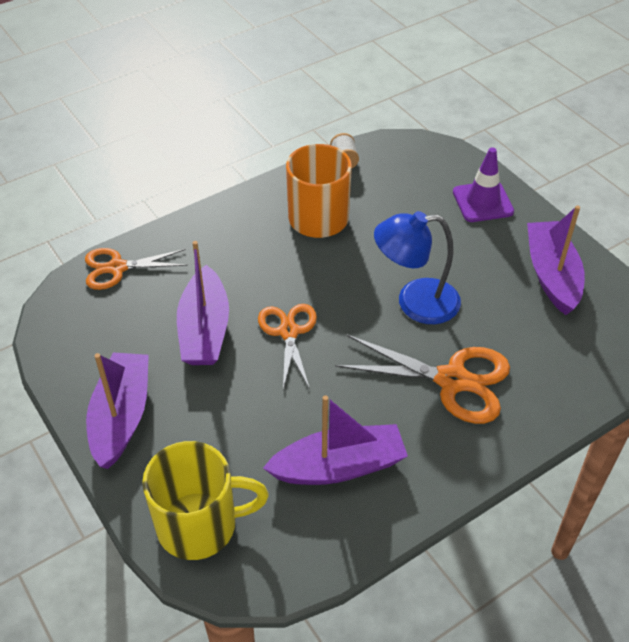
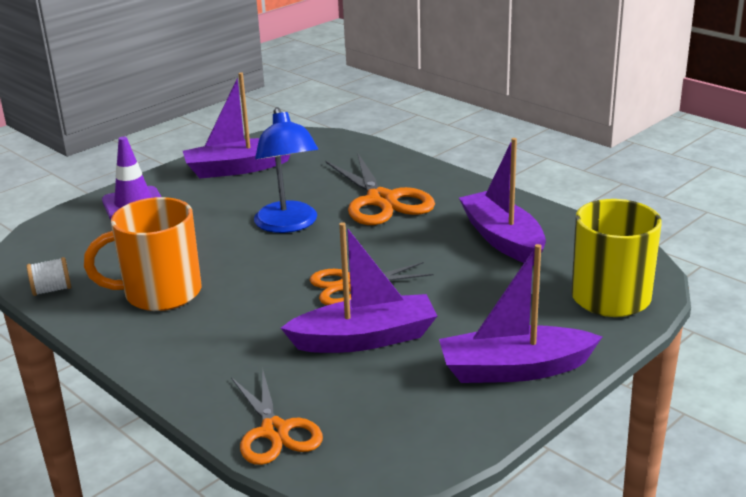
camera: 100 degrees left, 20 degrees down
orange scissors [335,334,510,424] -> orange scissors turned 150 degrees clockwise [325,152,435,225]

